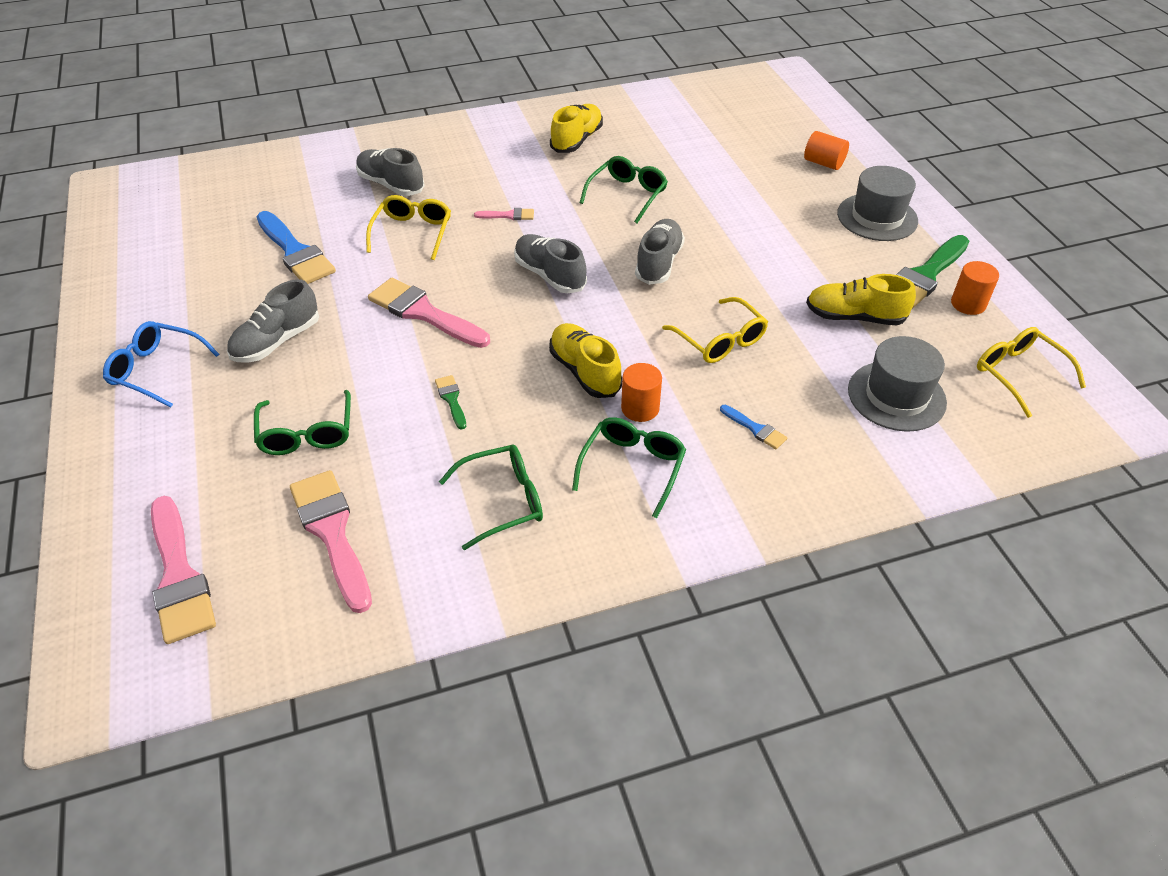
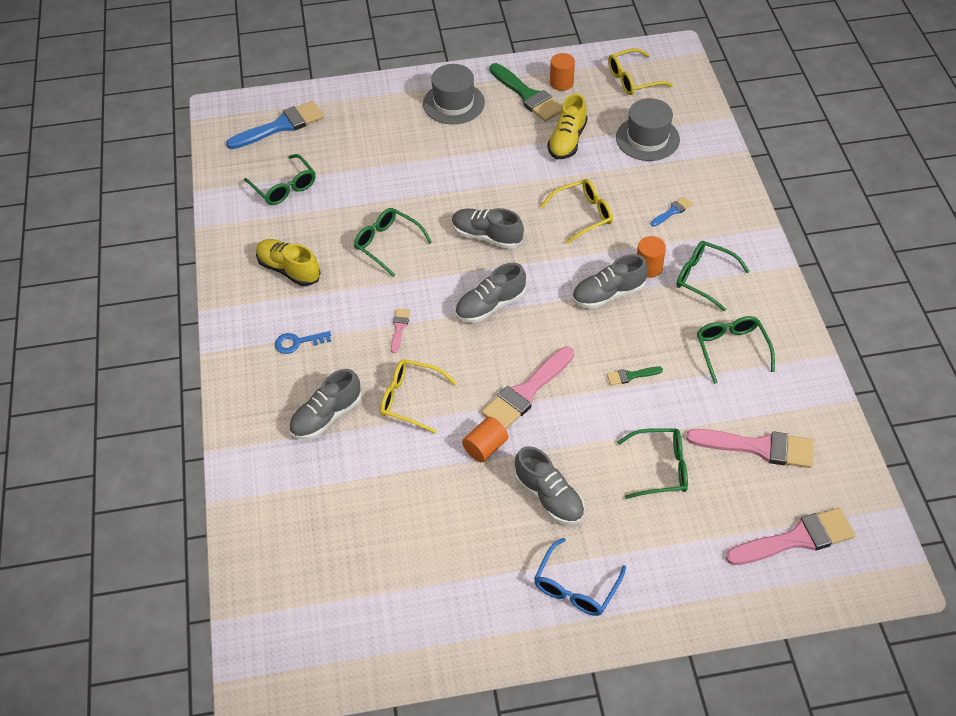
camera: 80 degrees left, 5 degrees up
blue brush [256,211,336,284] -> blue brush moved to [226,101,324,149]
pink brush [290,470,372,613] -> pink brush turned 150 degrees counterclockwise [686,429,814,468]
yellow shoe [549,323,622,398] -> grey shoe [572,254,648,309]
orange cylinder [804,131,849,170] -> orange cylinder moved to [462,417,508,462]
none -> green glasses [244,154,316,205]
none -> blue key [275,331,331,354]

